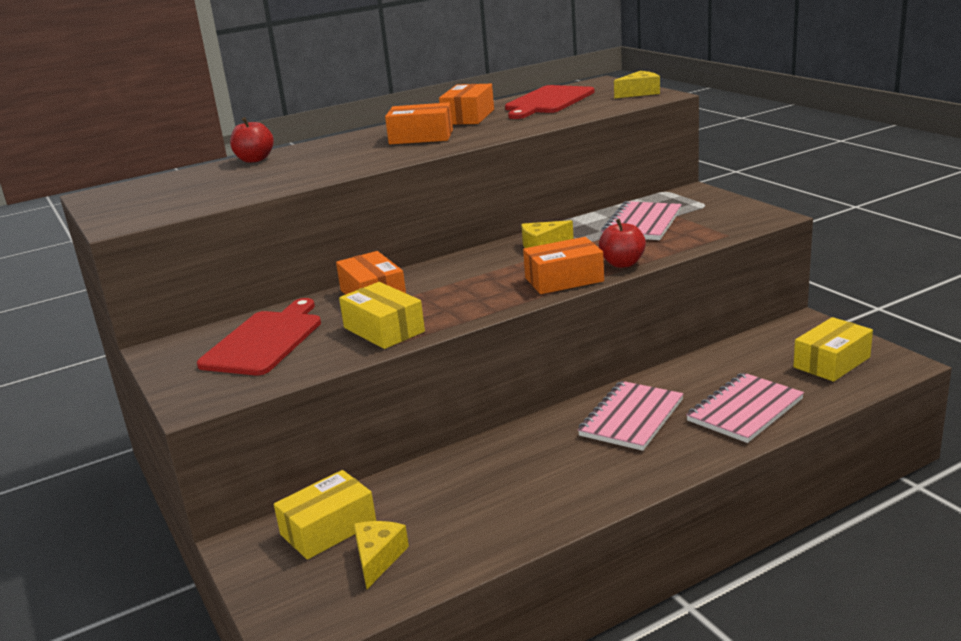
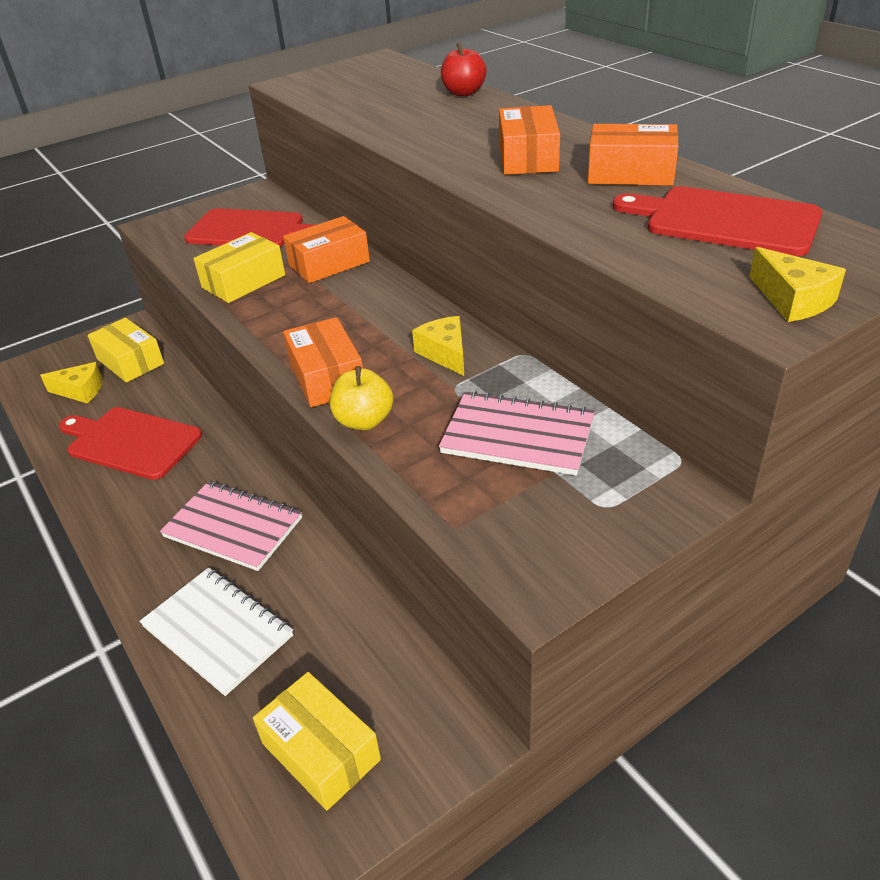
camera: 85 degrees right, 15 degrees up
red apple [599,219,646,268] -> yellow apple [330,366,394,430]
pink notebook [686,373,804,443] -> white notebook [139,568,293,696]
none -> red cutting board [59,407,202,480]

